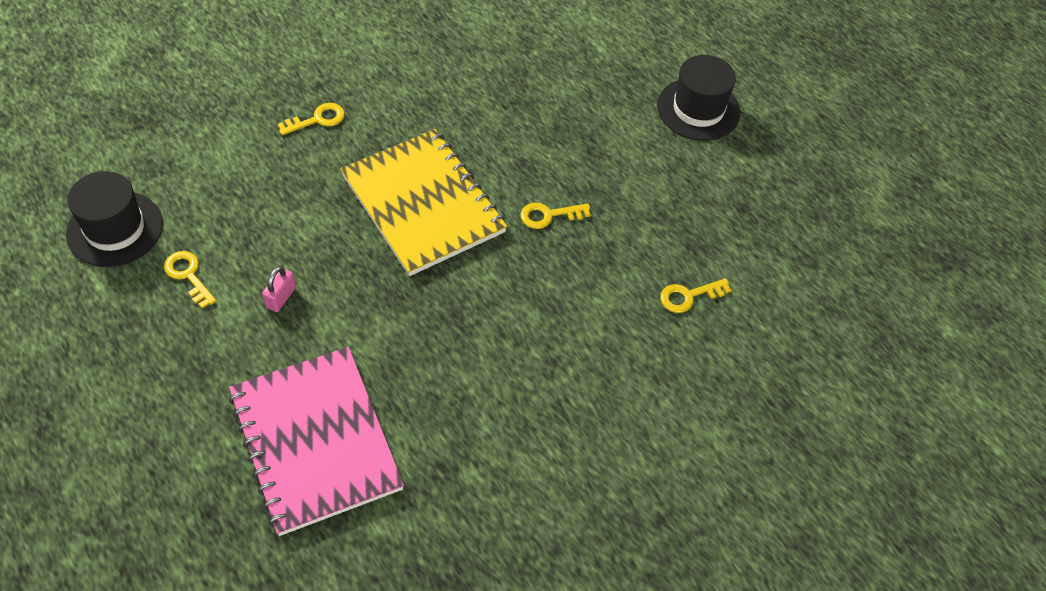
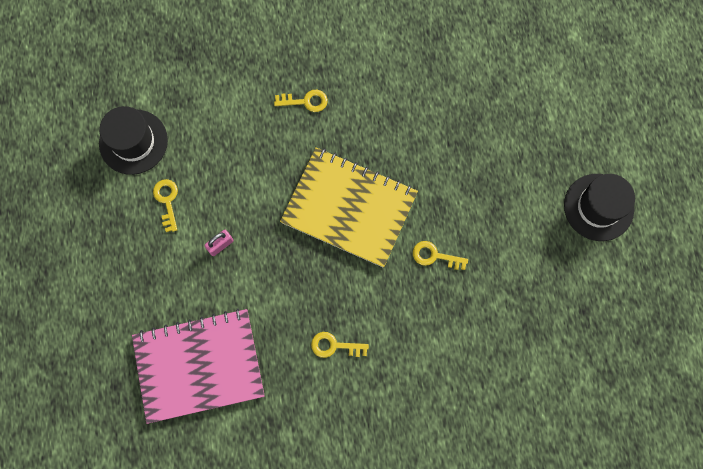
camera: 30 degrees right, 20 degrees up
pink notebook [229,347,404,536] -> pink notebook turned 75 degrees clockwise [132,308,265,424]
yellow notebook [340,129,507,276] -> yellow notebook turned 60 degrees counterclockwise [280,147,418,267]
yellow key [660,278,732,313] -> yellow key moved to [311,332,369,358]

